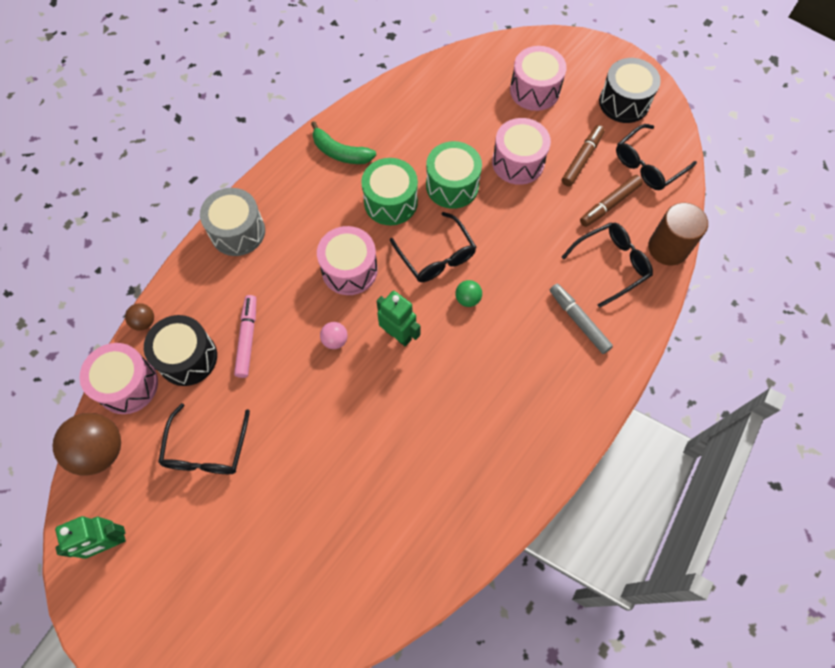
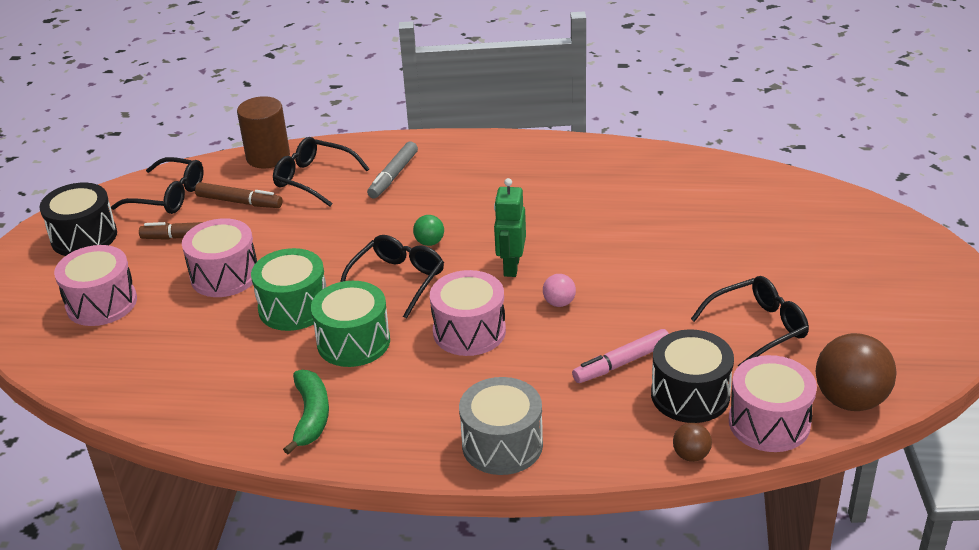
camera: 120 degrees left, 30 degrees down
green robot [55,516,126,559] -> none

